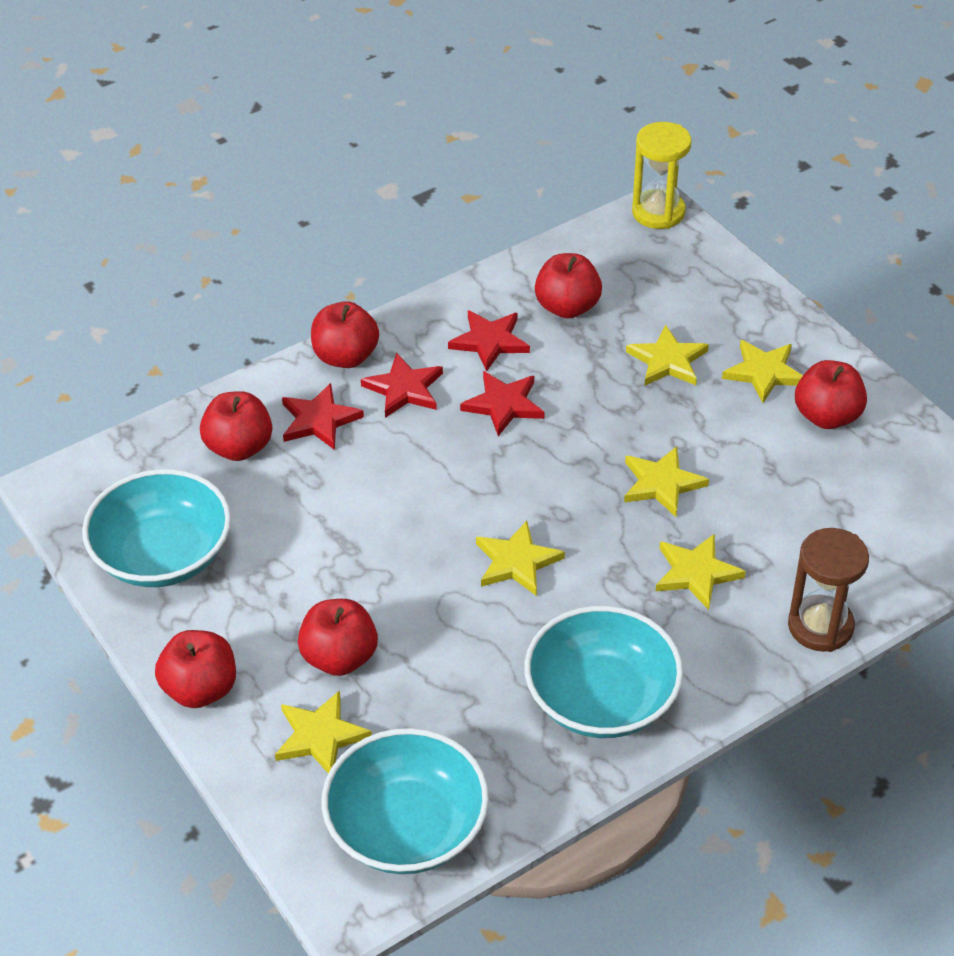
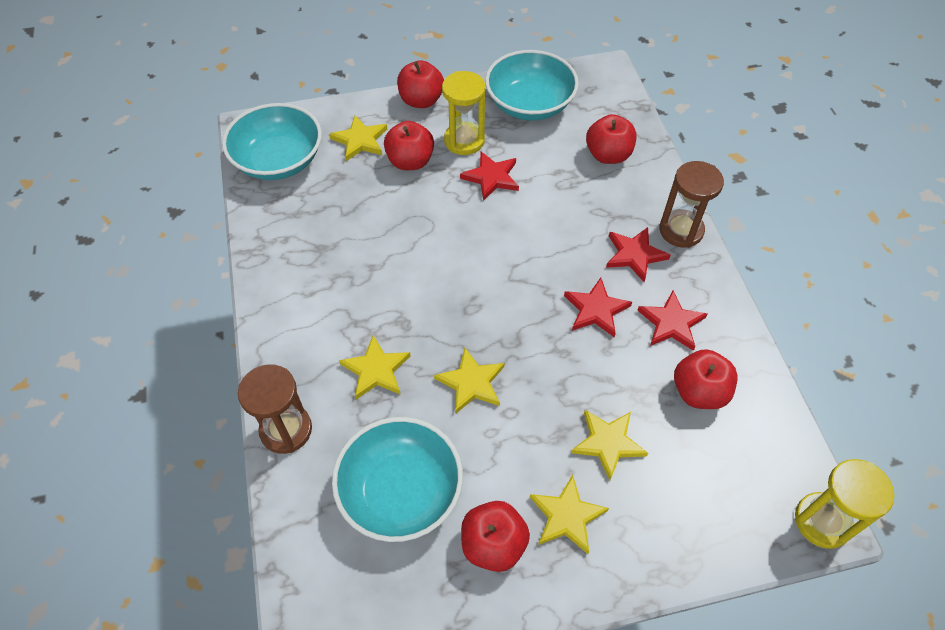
camera: 110 degrees right, 10 degrees up
red star [282,383,364,450] -> red star moved to [460,152,519,201]
red apple [311,301,379,368] -> brown hourglass [659,161,724,248]
yellow star [476,521,565,596] -> none
turquoise bowl [524,606,683,738] -> turquoise bowl moved to [332,417,463,542]
none -> yellow hourglass [442,71,486,155]

